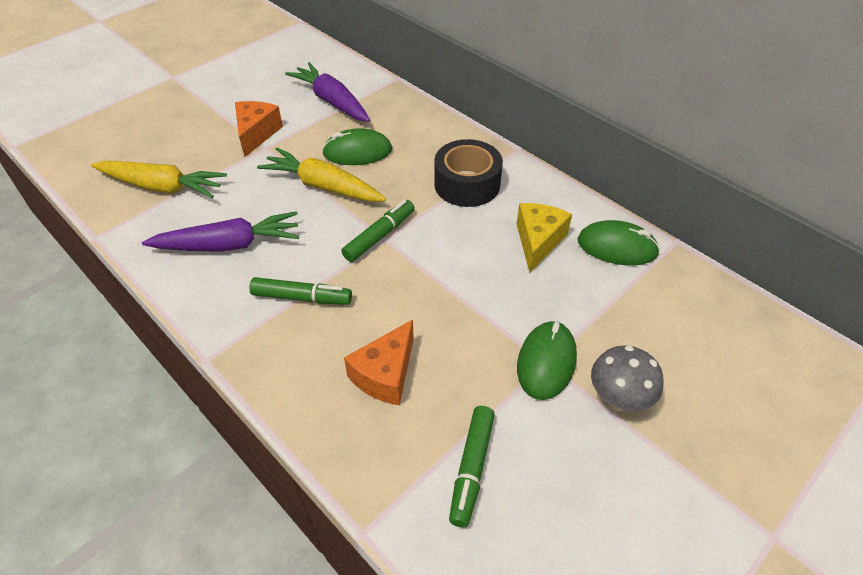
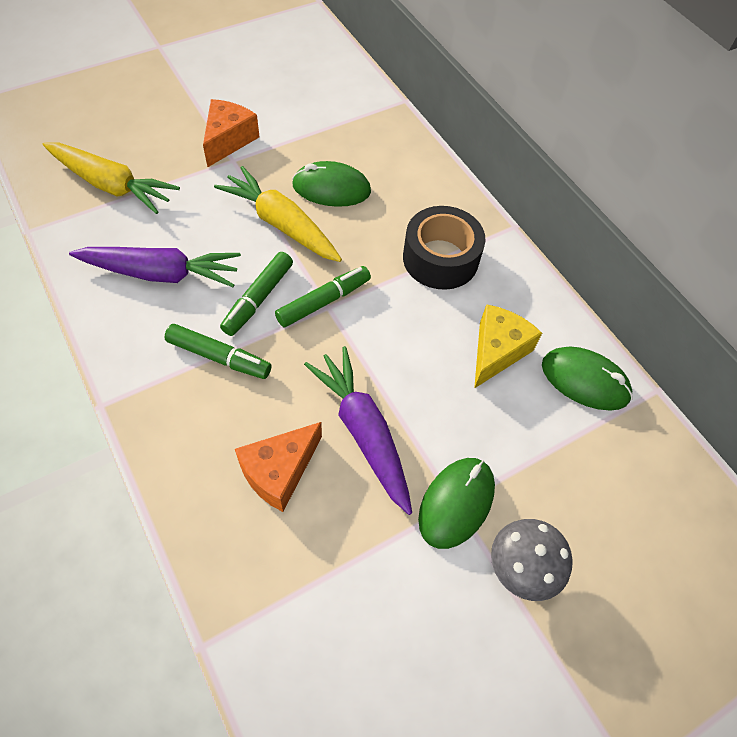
camera: 10 degrees right, 10 degrees up
purple carrot [285,62,370,122] -> purple carrot moved to [304,346,412,515]
green marker [449,406,495,527] -> green marker moved to [220,252,293,336]

